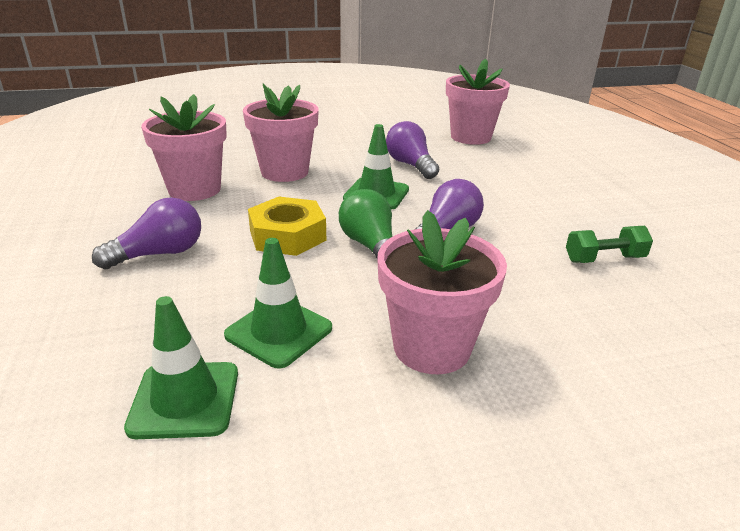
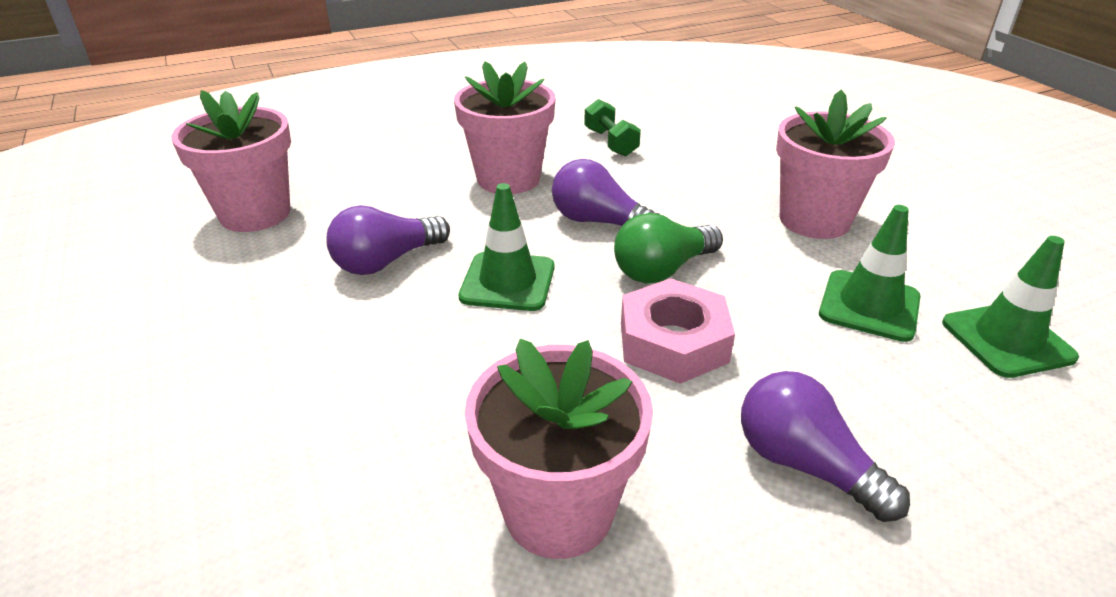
camera: 100 degrees left, 5 degrees up
pink flower pot [243,84,319,182] -> pink flower pot moved to [454,61,556,194]
yellow nut [248,197,326,256] -> pink nut [621,278,735,384]

